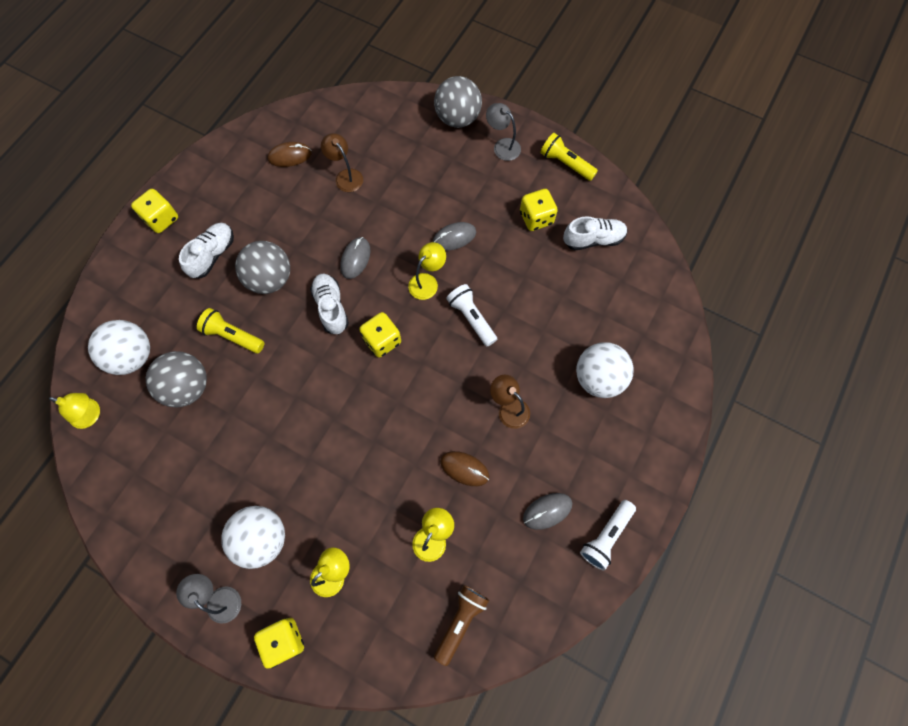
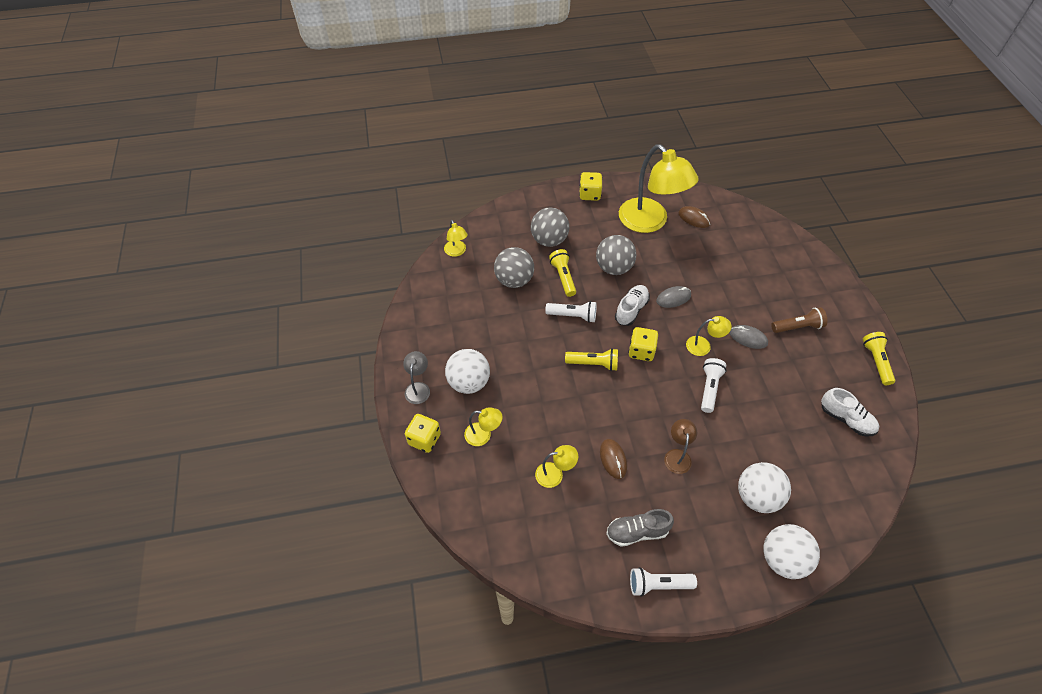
camera: 50 degrees right, 15 degrees down
white ball [88,320,150,375] -> white ball moved to [764,524,820,579]
white shoe [179,223,234,278] -> none
brown lamp [321,133,363,192] -> none
grey ball [434,76,482,128] -> grey ball moved to [531,207,569,247]
brown flashlight [434,585,489,666] -> brown flashlight moved to [771,307,827,333]
grey lamp [486,103,521,161] -> none
yellow dice [520,189,558,231] -> none
grey mouse [523,493,572,530] -> grey shoe [606,509,674,547]
none -> white flashlight [545,301,597,323]
none -> yellow flashlight [565,348,618,371]
none -> yellow lamp [619,144,698,233]

